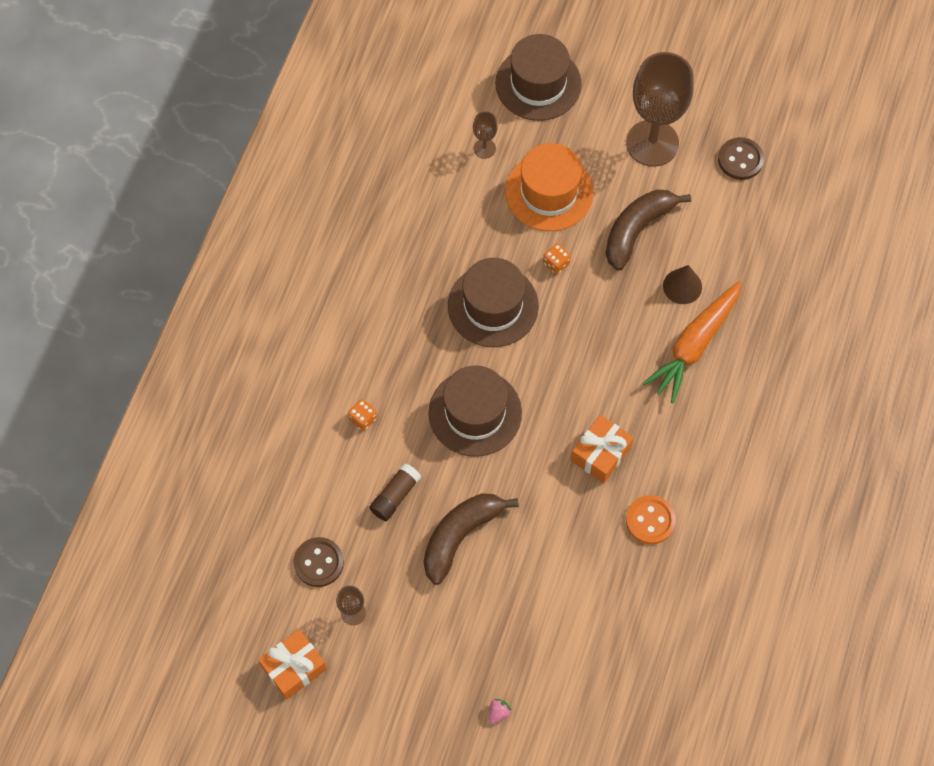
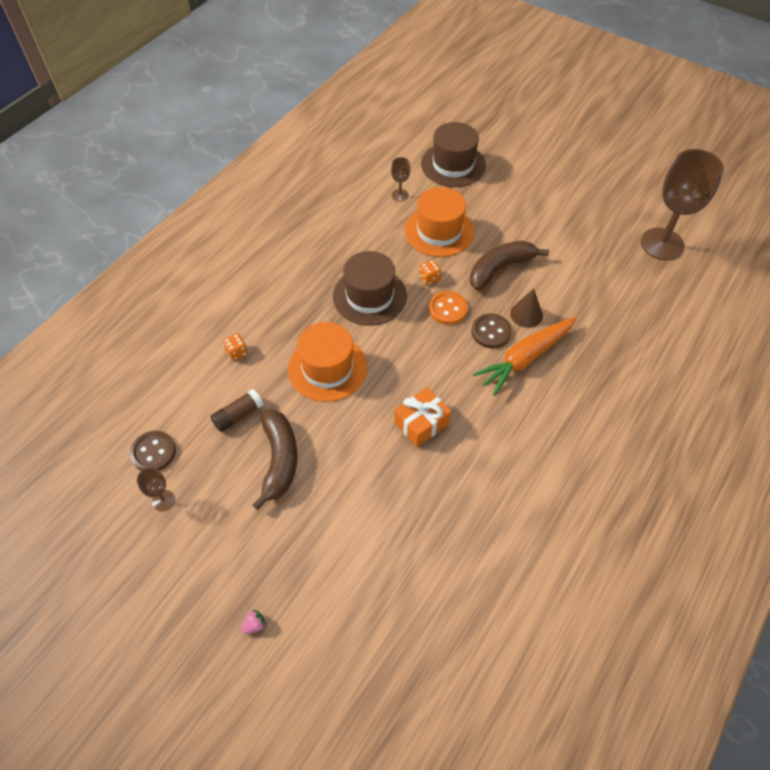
camera: 15 degrees right, 10 degrees down
orange gift [258,629,327,700] -> none
brown banana [424,493,519,585] -> brown banana turned 120 degrees clockwise [253,410,298,510]
brown hat [429,365,522,457] -> orange hat [288,322,367,402]
brown goblet [626,52,694,167] -> brown goblet moved to [641,149,724,260]
orange button [626,495,676,544] -> orange button moved to [429,291,468,325]
brown button [718,137,764,180] -> brown button moved to [471,313,512,348]

